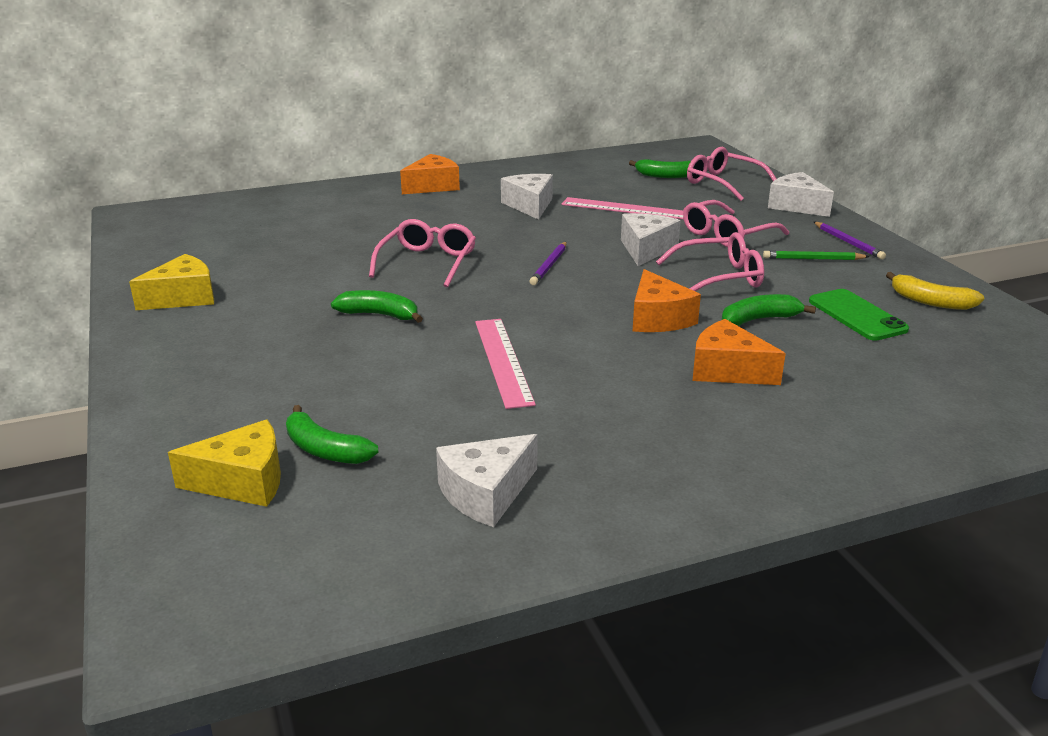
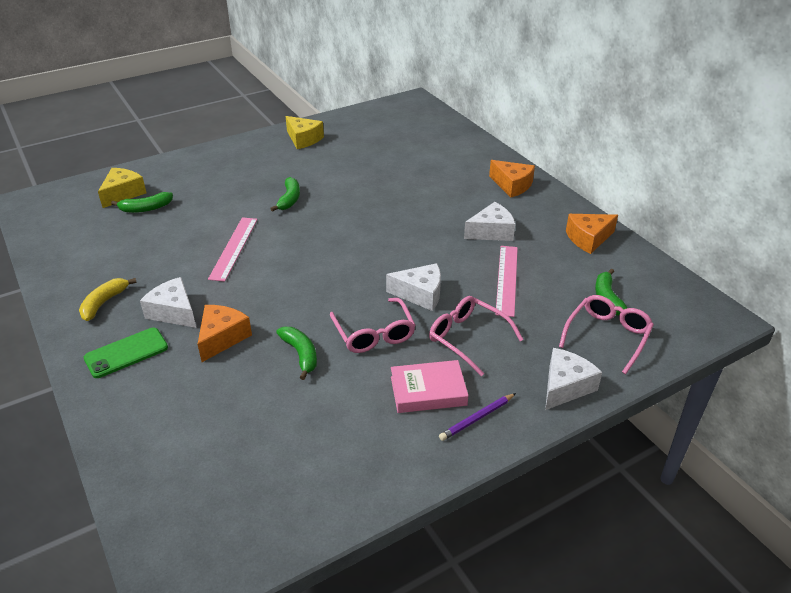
camera: 80 degrees right, 10 degrees up
yellow cheese [168,419,281,507] -> yellow cheese turned 135 degrees counterclockwise [98,168,147,208]
green banana [286,405,379,464] -> green banana turned 135 degrees counterclockwise [111,192,173,213]
pink glasses [369,219,476,288] -> none
white cheese [436,434,538,527] -> white cheese moved to [140,277,196,328]
pink ruler [475,319,536,409] -> pink ruler turned 60 degrees counterclockwise [208,217,257,282]
purple pencil [529,242,567,285] -> none
orange cheese [633,269,701,332] -> orange cheese moved to [566,214,618,254]
green pencil [763,251,870,260] -> pink book [391,360,469,413]
green phone [809,289,909,341] -> green phone moved to [84,328,168,378]
yellow banana [886,272,984,310] -> yellow banana moved to [79,278,137,321]

